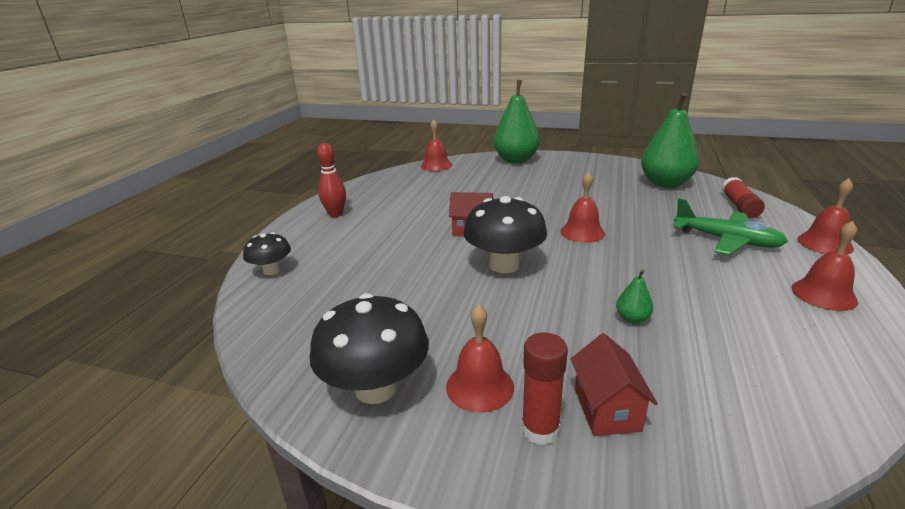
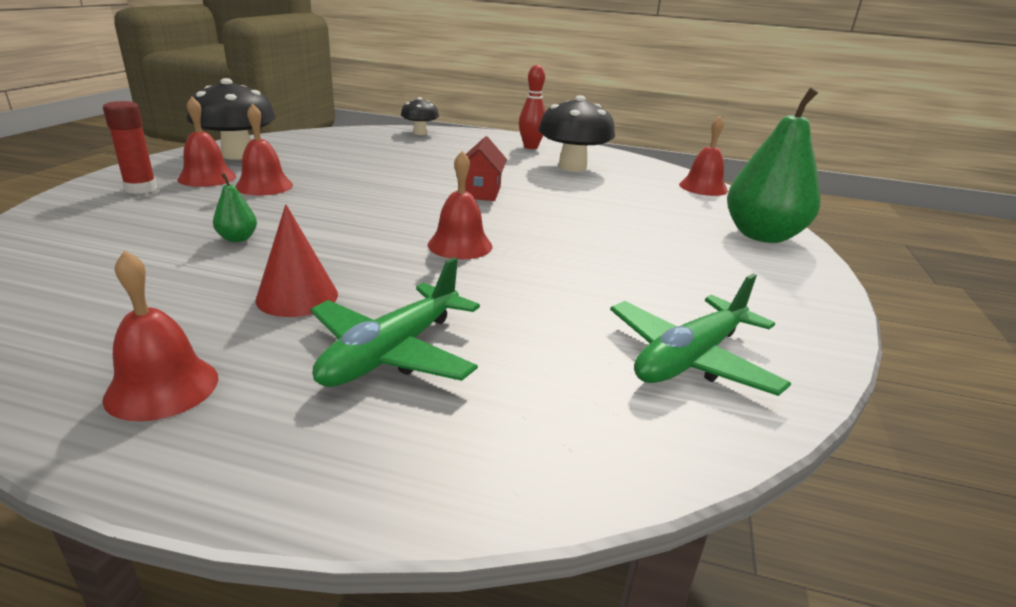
camera: 85 degrees right, 0 degrees up
black mushroom [463,196,547,273] -> black mushroom moved to [538,95,615,172]
red house [571,333,658,436] -> none
green pear [641,92,699,188] -> green plane [610,274,791,396]
red glue stick [722,177,765,218] -> none
red bell [797,178,854,255] -> red bell moved to [235,104,293,195]
none -> red cone [256,204,338,317]

